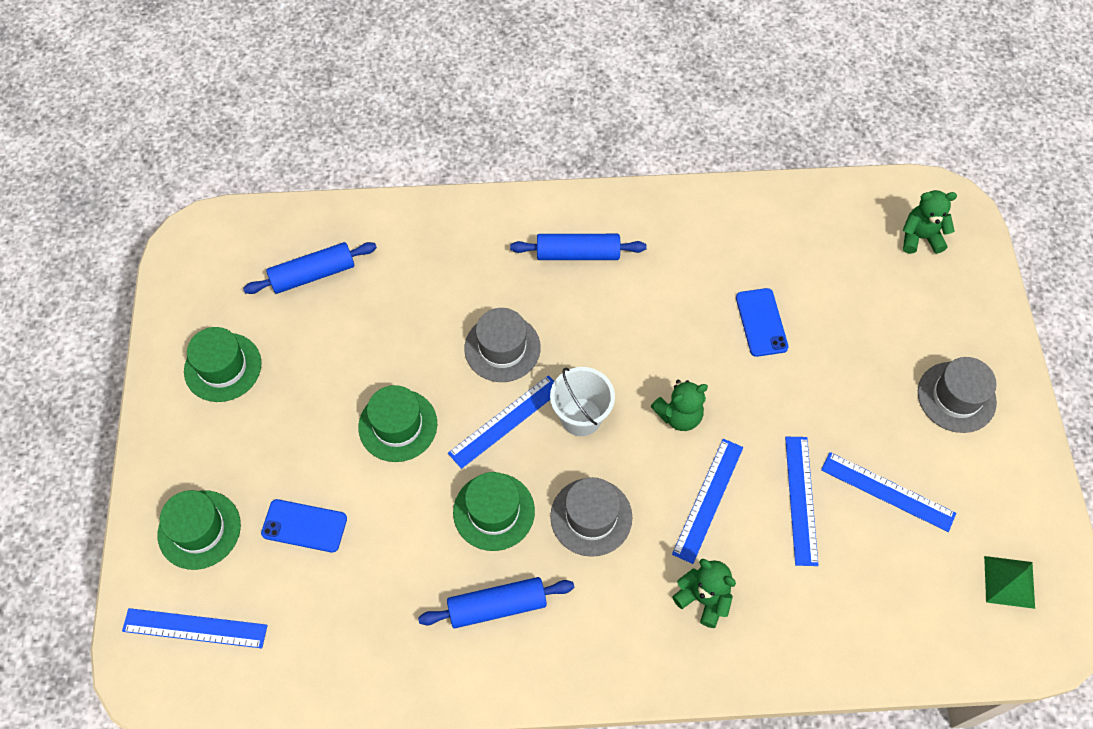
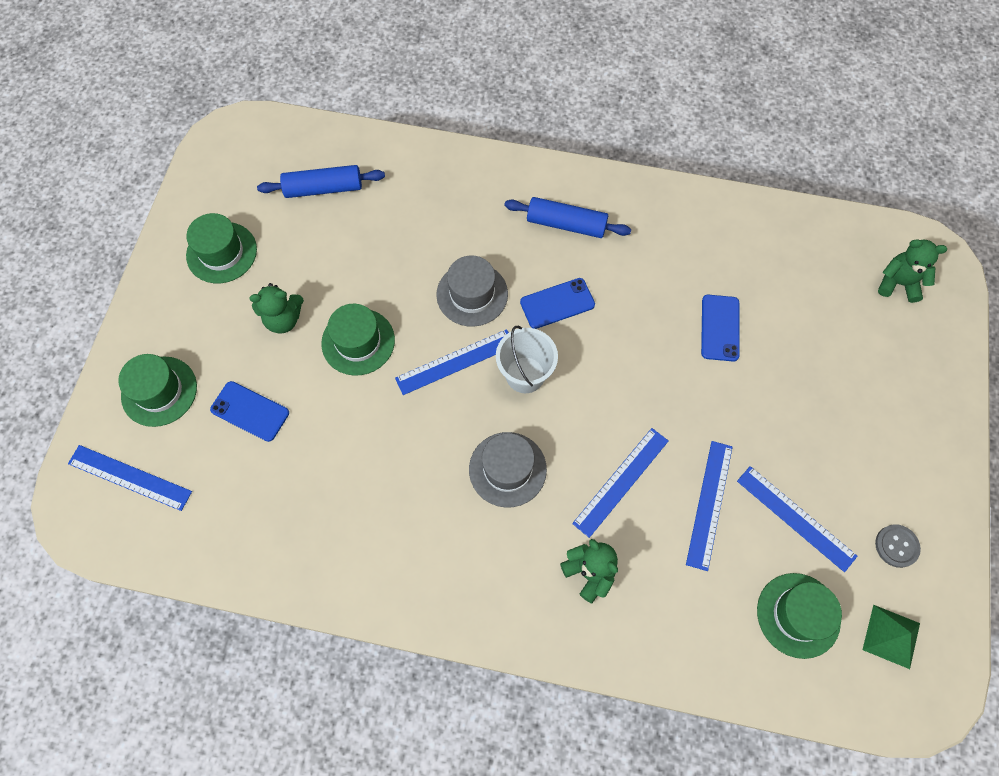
camera: 15 degrees right, 5 degrees up
blue rolling pin [418,577,575,628] -> none
green hat [453,472,535,551] -> green hat moved to [757,573,842,659]
green teddy bear [651,380,708,431] -> green teddy bear moved to [249,283,304,333]
grey hat [918,357,997,433] -> none
none -> blue phone [520,278,595,329]
none -> grey button [875,524,921,568]

